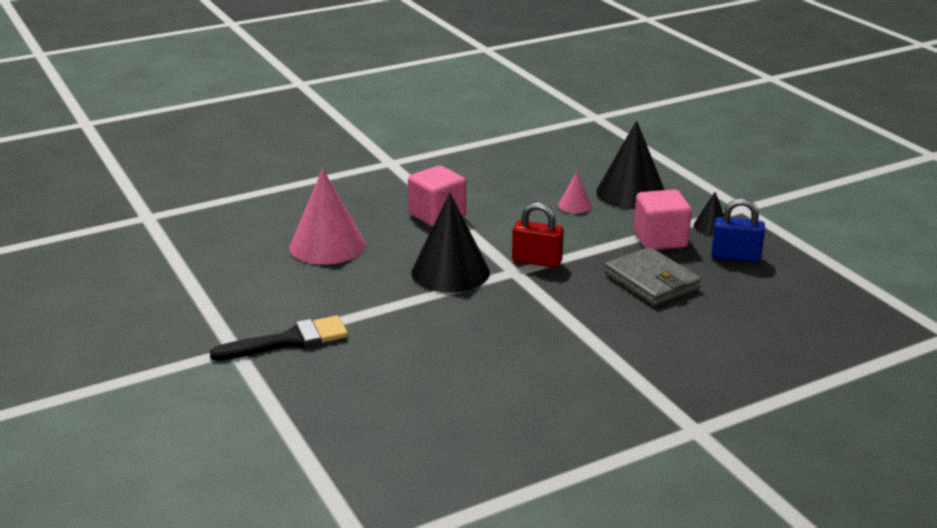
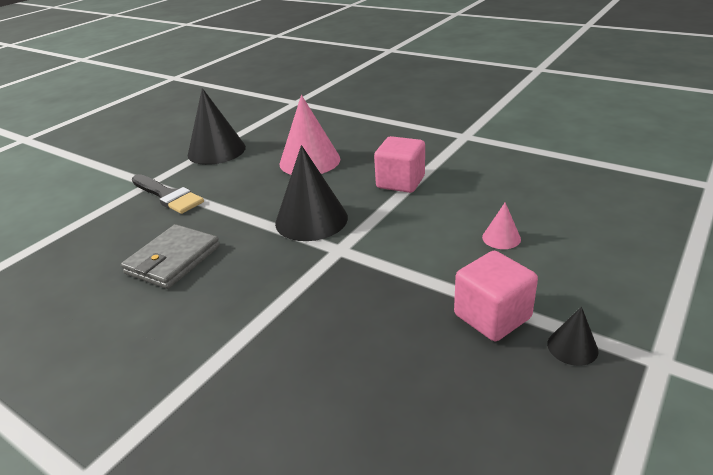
camera: 65 degrees right, 5 degrees up
red padlock [512,202,564,268] -> none
black cone [596,120,665,209] -> black cone moved to [188,88,246,165]
grey wallet [604,247,701,306] -> grey wallet moved to [121,224,220,289]
blue padlock [711,198,765,262] -> none

